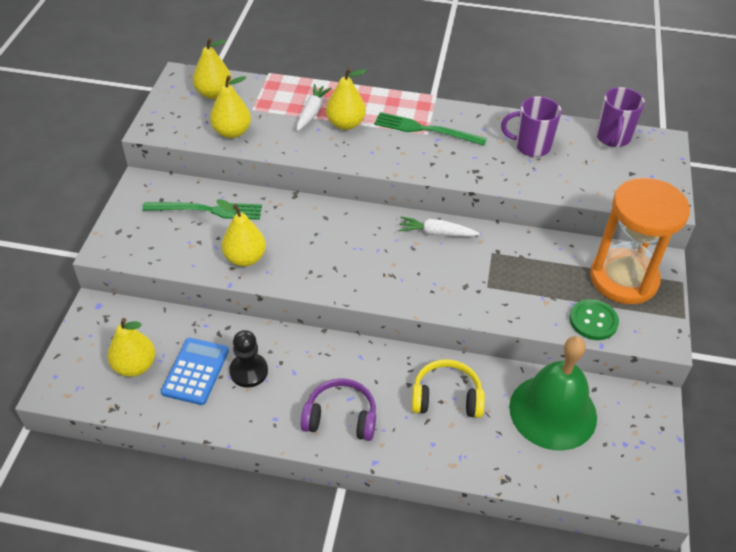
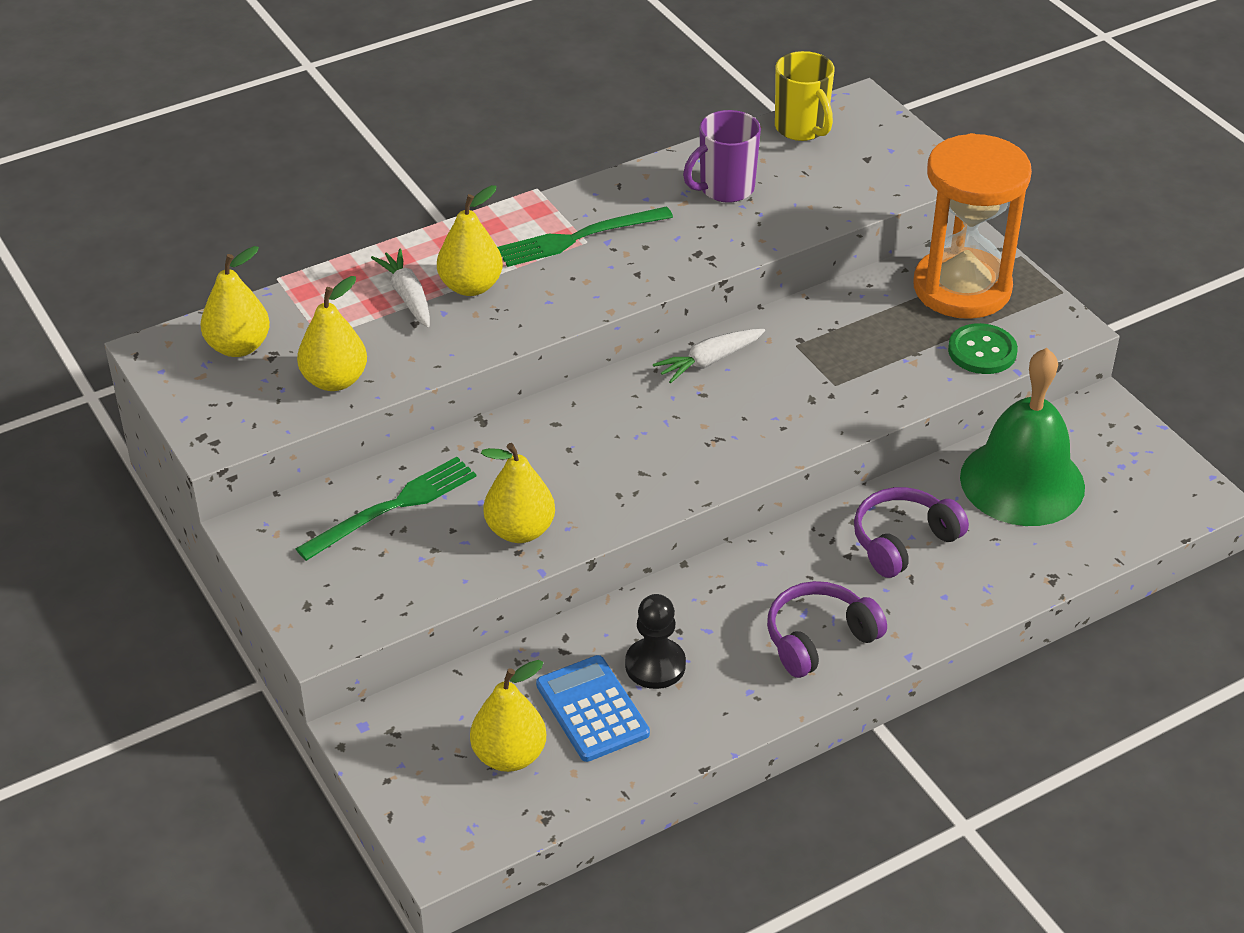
camera: 40 degrees left, 5 degrees down
yellow headphones [411,359,485,418] -> purple headphones [854,487,969,578]
purple mug [596,87,645,147] -> yellow mug [775,51,835,141]

